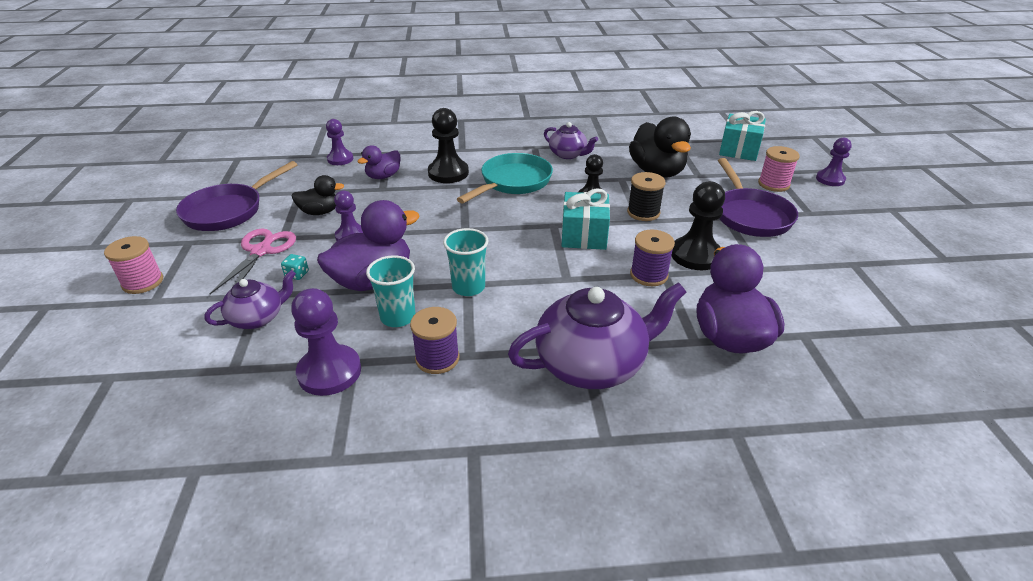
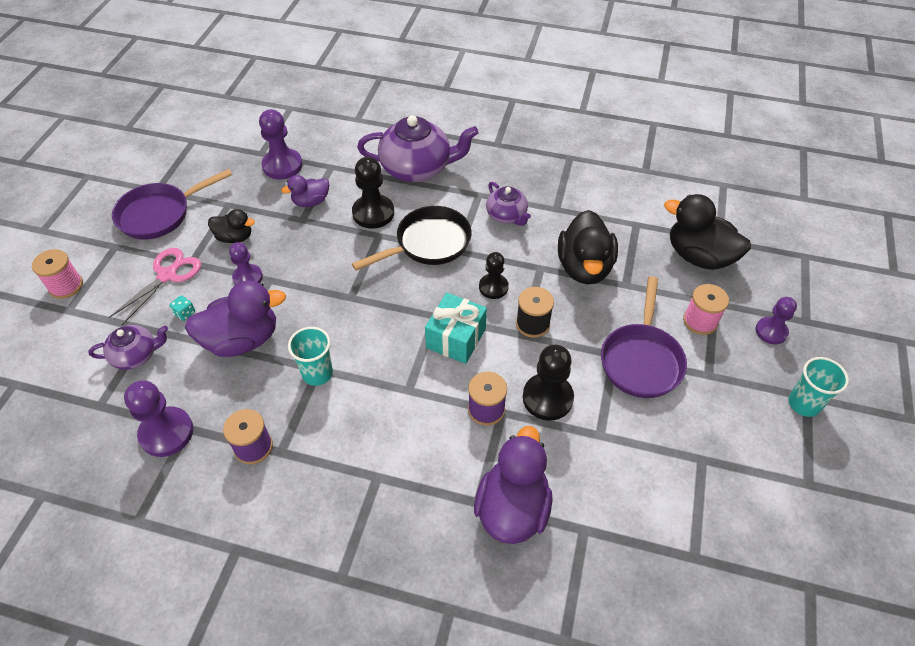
camera: 20 degrees right, 15 degrees up
purple pawn [326,119,353,165] -> purple pawn [259,109,303,179], size x1.54
turquoise cup [366,255,416,327] -> turquoise cup moved to [788,357,849,417]
turquoise pan [457,153,553,204] -> black pan [352,206,472,270]
purple teapot [508,282,686,389] -> purple teapot moved to [357,116,479,182]
turquoise gift [719,111,766,161] -> black duck [664,194,751,270]

